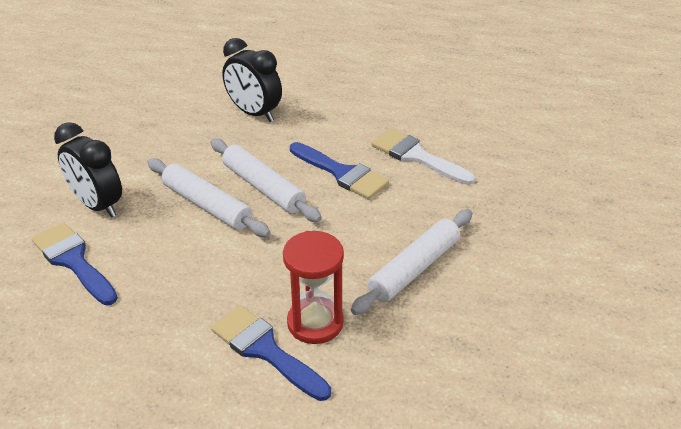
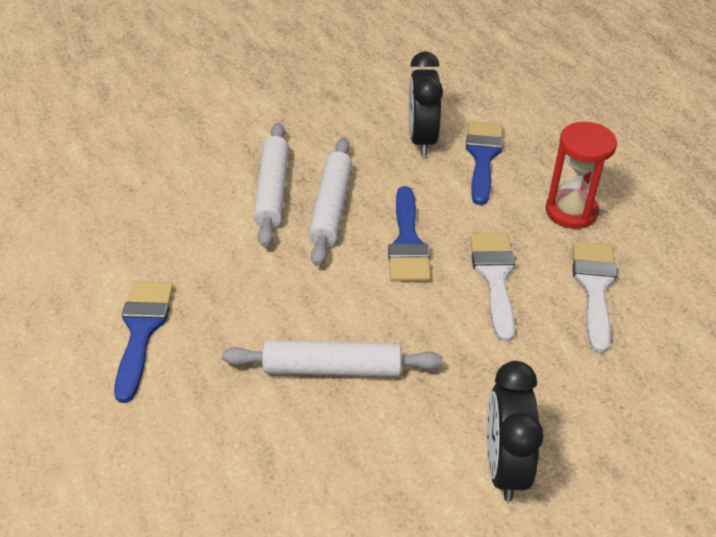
camera: 50 degrees right, 5 degrees up
blue brush [32,222,118,305] -> blue brush moved to [466,121,503,205]
black clock [54,122,122,218] -> black clock moved to [487,361,544,501]
red hourglass [283,231,344,344] -> red hourglass moved to [546,122,617,229]
none -> white brush [573,241,617,353]

